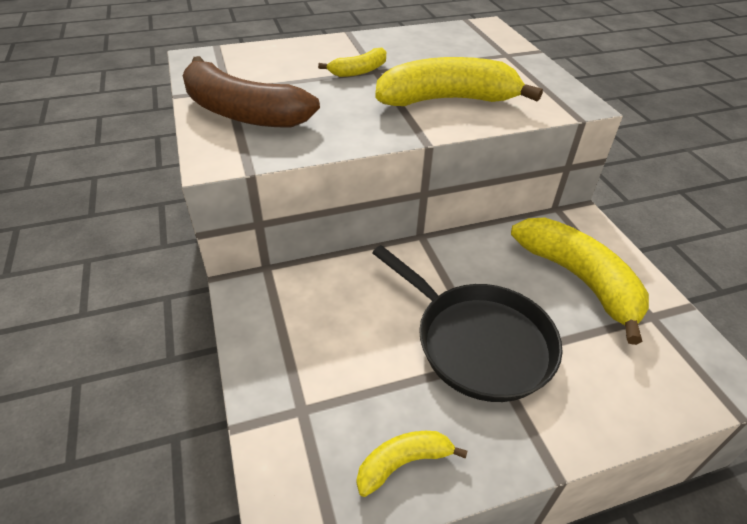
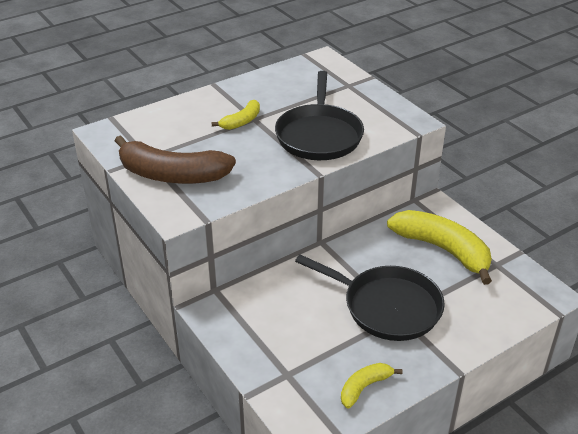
camera: 15 degrees left, 5 degrees down
yellow banana [375,57,543,106] -> black pan [275,71,364,160]

